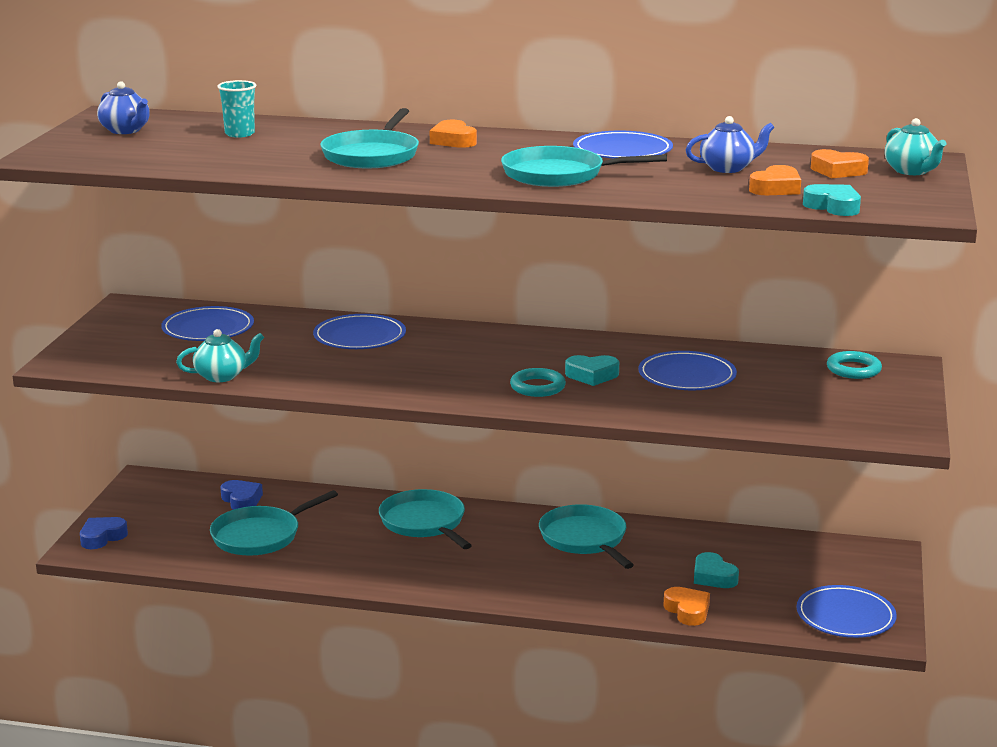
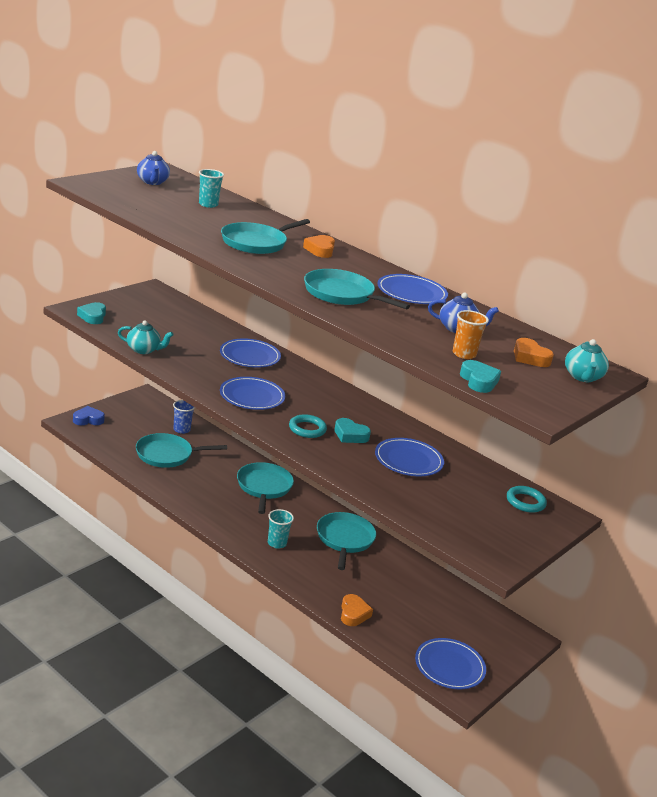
camera: 25 degrees right, 5 degrees up
blue plate [161,306,254,341] -> blue plate moved to [220,377,285,410]
blue heart [220,480,263,510] -> blue cup [173,400,195,434]
turquoise heart [694,552,739,588] -> turquoise heart moved to [77,302,106,324]
orange heart [749,165,801,195] -> orange cup [453,310,489,359]
none -> turquoise cup [268,509,294,549]

